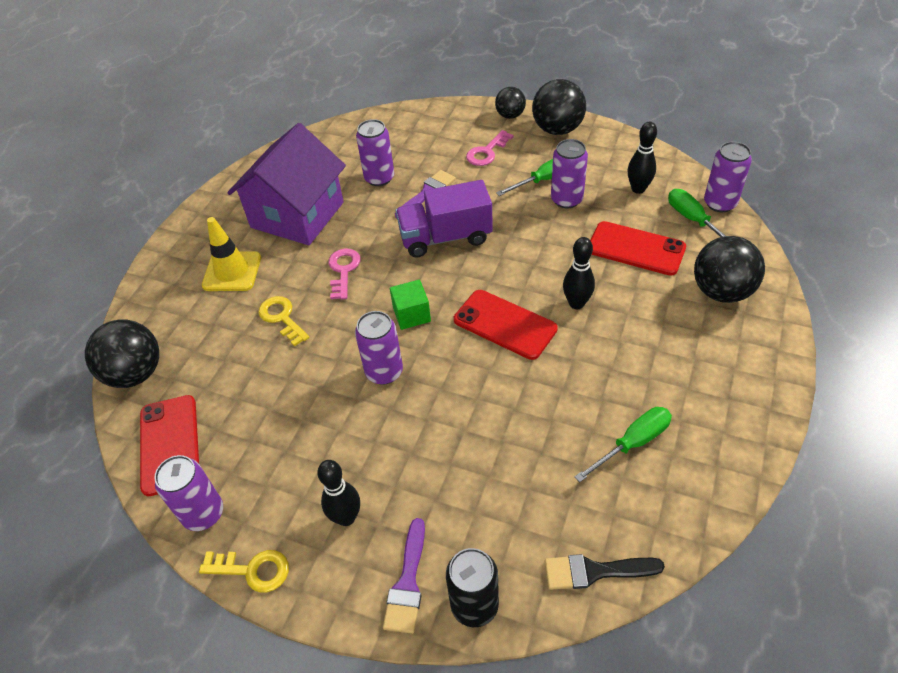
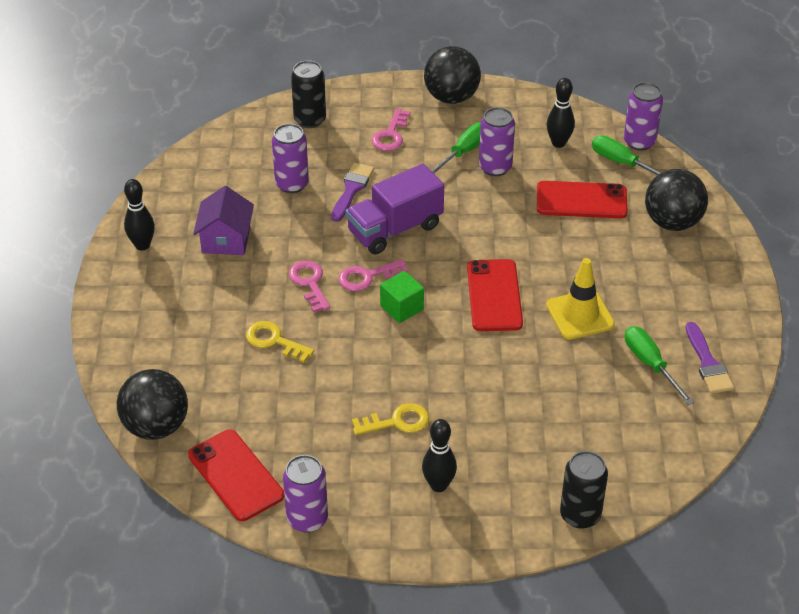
camera: 25 degrees left, 5 degrees down
yellow key [199,550,289,593] -> yellow key moved to [352,403,429,435]
yellow traffic cone [202,217,261,291] -> yellow traffic cone moved to [546,258,615,340]
purple house [227,123,346,245] -> purple house [193,186,254,255], size x0.56
purple can [355,311,403,385] -> none
purple brush [383,518,425,634] -> purple brush moved to [686,322,734,394]
red phone [454,290,558,360] -> red phone turned 75 degrees clockwise [467,259,523,331]
black ball [495,87,526,119] -> none
black brush [545,554,665,590] -> none
black bowling pin [563,237,595,309] -> black bowling pin moved to [124,179,155,251]
green screwdriver [575,407,672,482] -> green screwdriver turned 60 degrees counterclockwise [625,326,694,405]
none -> black can [291,60,326,128]
none -> pink key [338,259,408,291]

